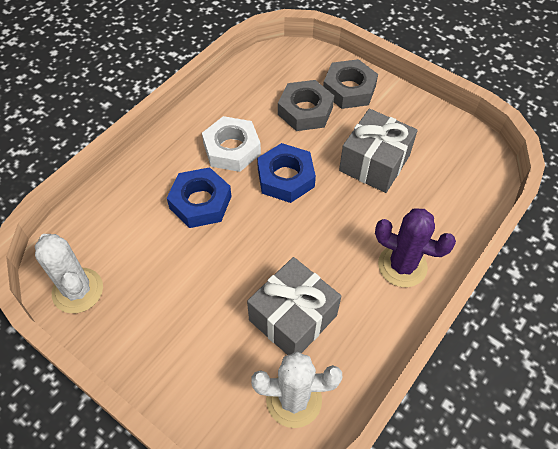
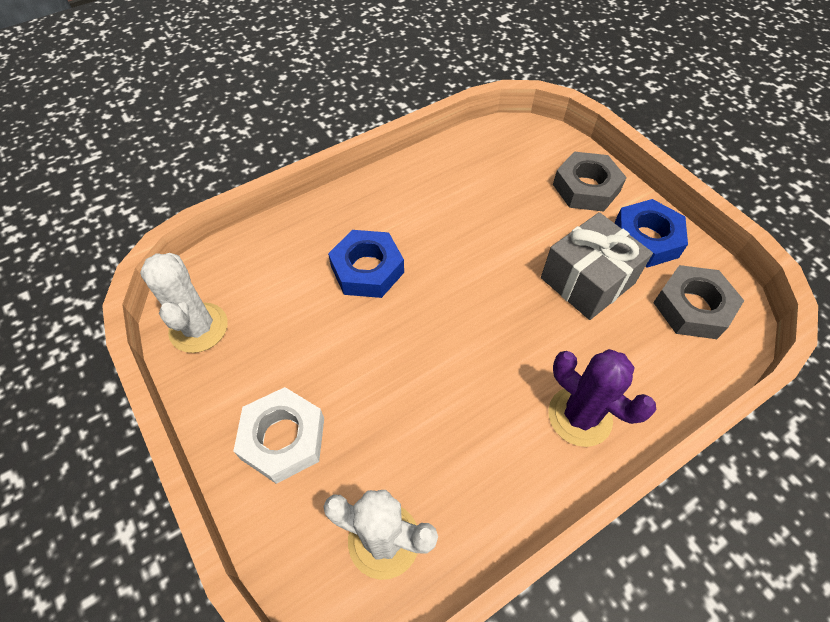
camera: 20 degrees right, 0 degrees up
white nut [202,116,261,172] -> white nut moved to [233,387,324,484]
grey gift [247,257,341,355] -> none
blue nut [257,143,316,203] -> blue nut moved to [615,199,688,268]
grey nut [278,80,334,131] -> grey nut moved to [653,265,744,339]

